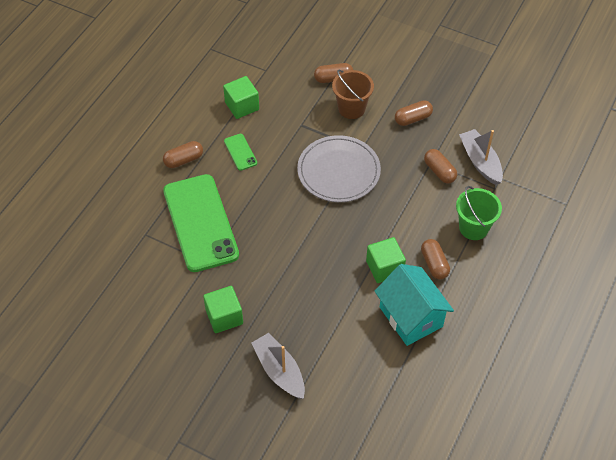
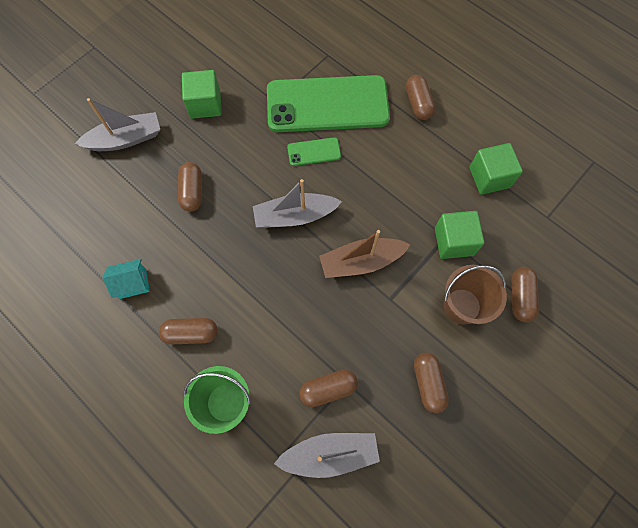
camera: 105 degrees right, 15 degrees up
green phone [224,134,257,171] -> green phone moved to [287,137,341,166]
grey plate [297,135,381,202] -> brown boat [319,230,411,278]
green cube [366,237,406,283] -> green cube moved to [435,211,484,259]
turquoise house [374,264,454,346] -> turquoise house [102,259,150,299], size x0.50
none -> brown capsule [178,162,202,212]
none -> grey boat [253,179,342,228]

